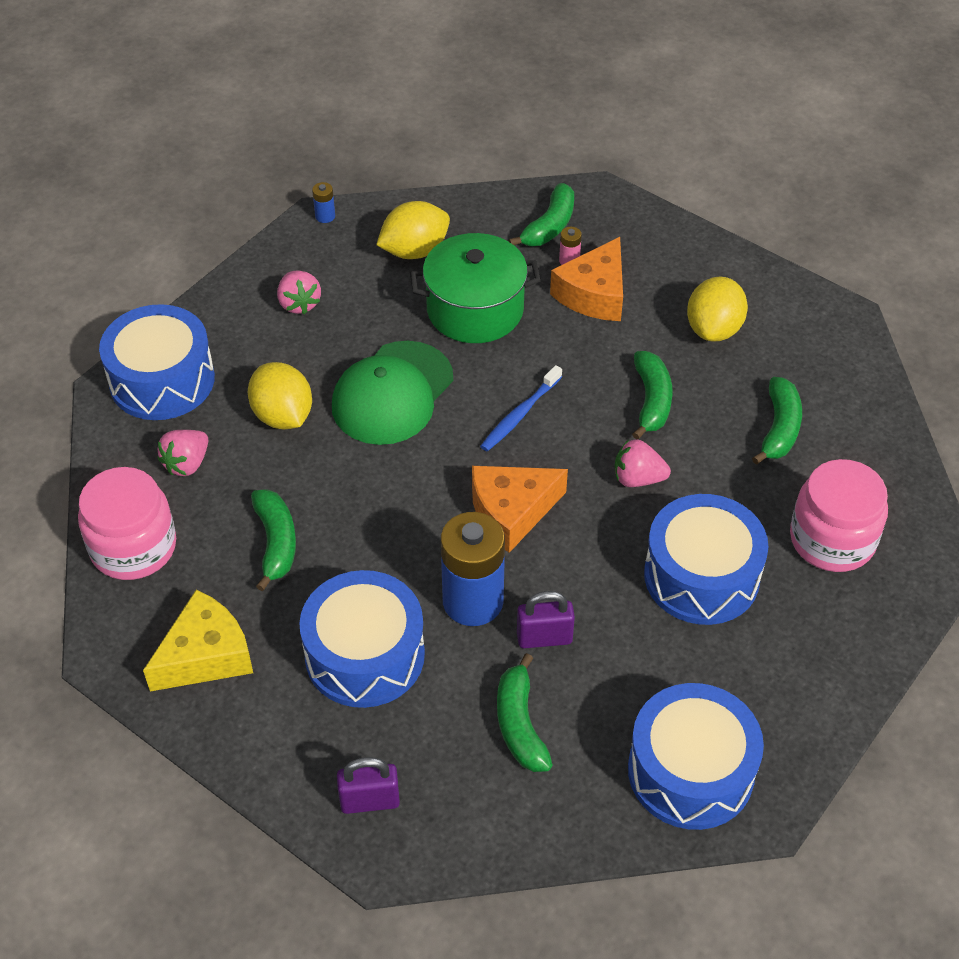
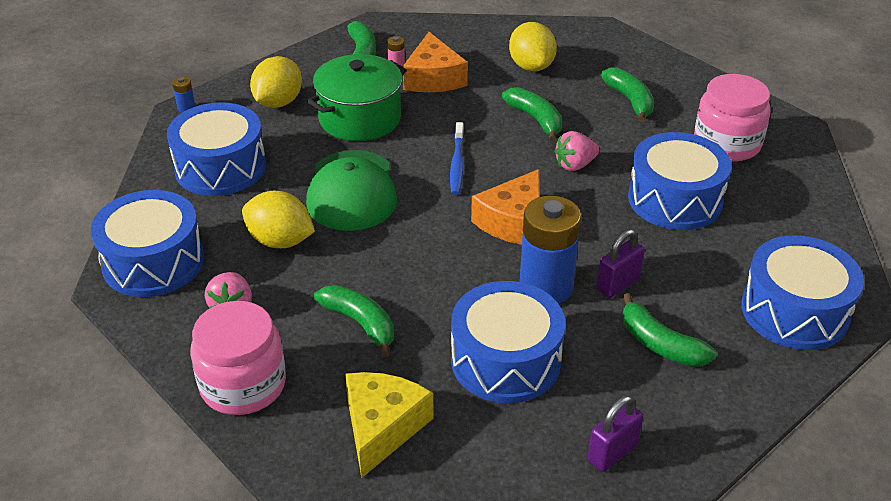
camera: 35 degrees left, 10 degrees down
pink strawberry [277,270,321,314] -> blue drum [167,102,266,196]

